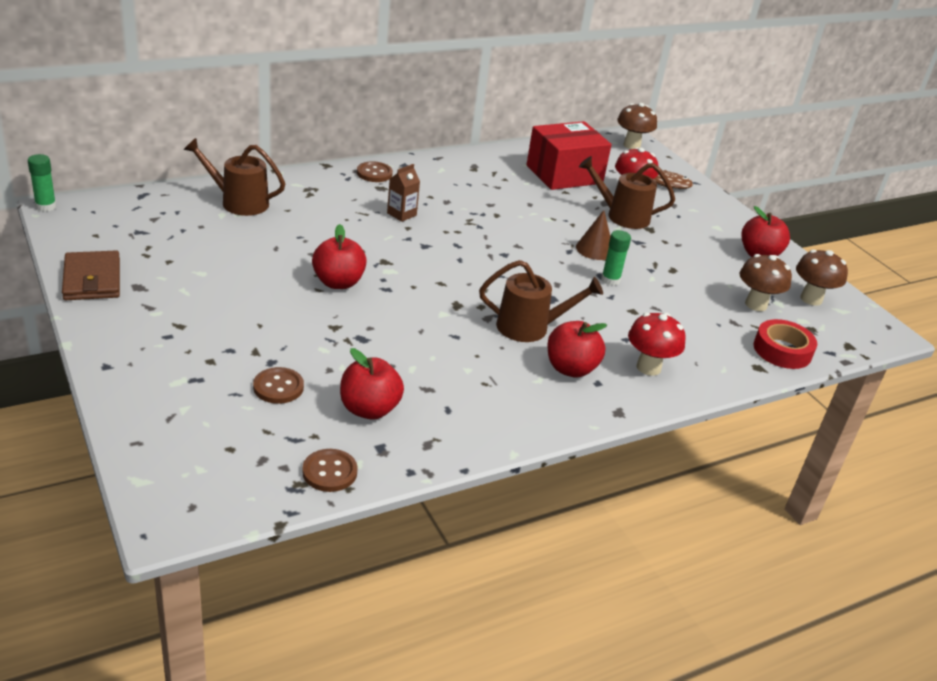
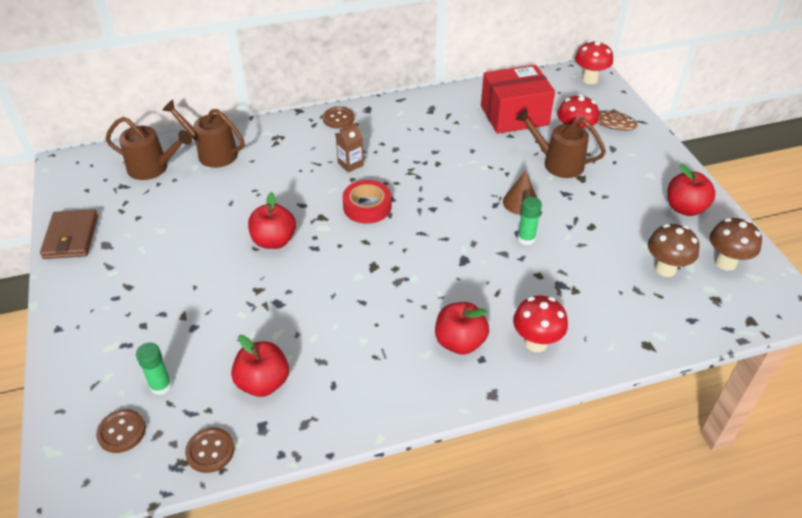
camera: 15 degrees right, 10 degrees up
green glue stick [28,154,56,212] -> green glue stick moved to [136,343,172,395]
brown button [253,367,304,404] -> brown button moved to [96,409,146,453]
brown watering can [479,260,603,342] -> brown watering can moved to [106,117,192,180]
brown mushroom [617,103,657,149] -> red mushroom [575,41,613,84]
red tape [754,319,817,369] -> red tape moved to [343,180,391,224]

